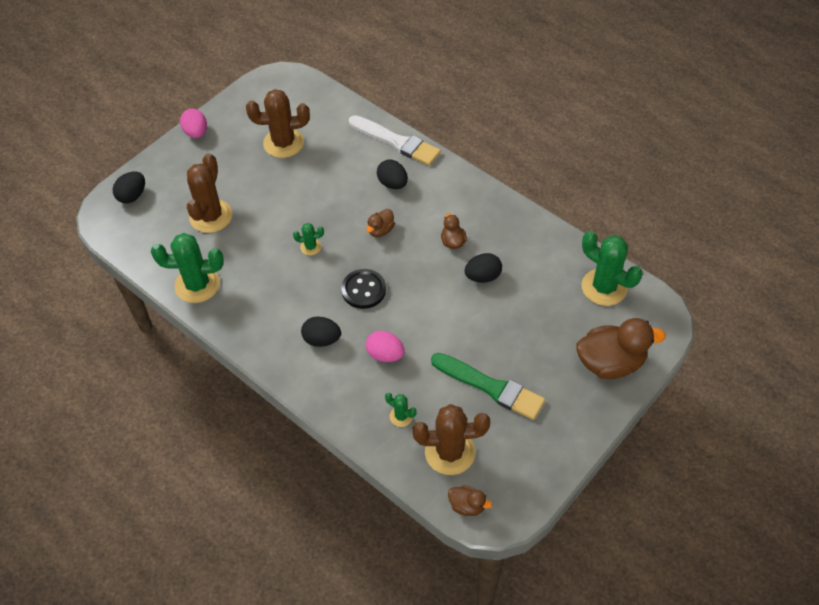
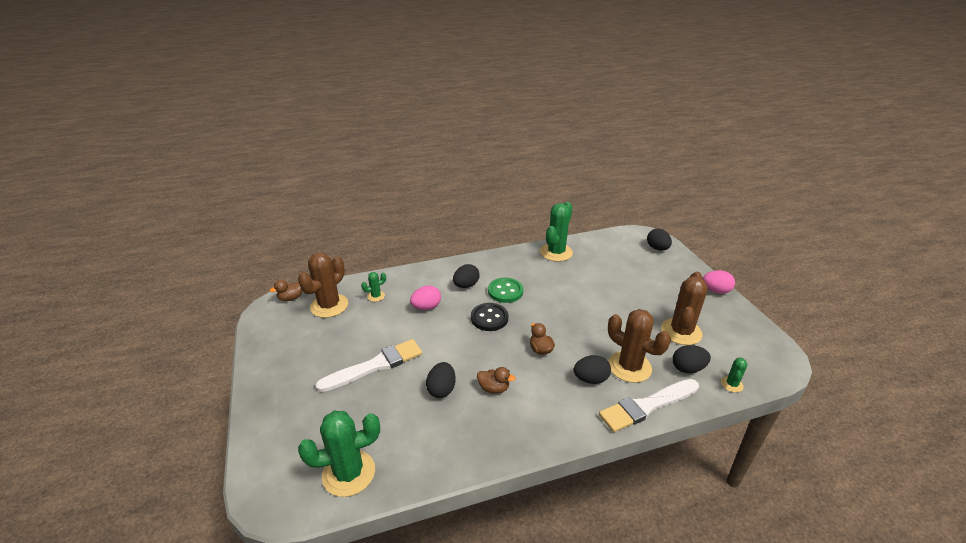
camera: 120 degrees right, 20 degrees down
brown cactus [187,153,233,233] -> brown cactus moved to [608,309,671,383]
green cactus [293,223,324,255] -> green cactus moved to [721,358,748,393]
green brush [431,353,545,420] -> none
brown duck [576,318,666,379] -> none
none -> white brush [315,339,422,392]
none -> green button [488,277,523,303]
none -> black egg [672,345,711,373]

